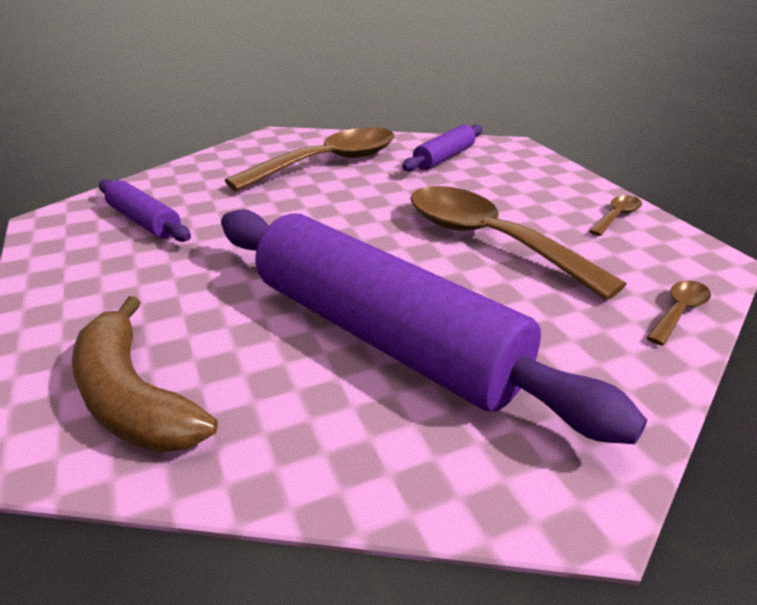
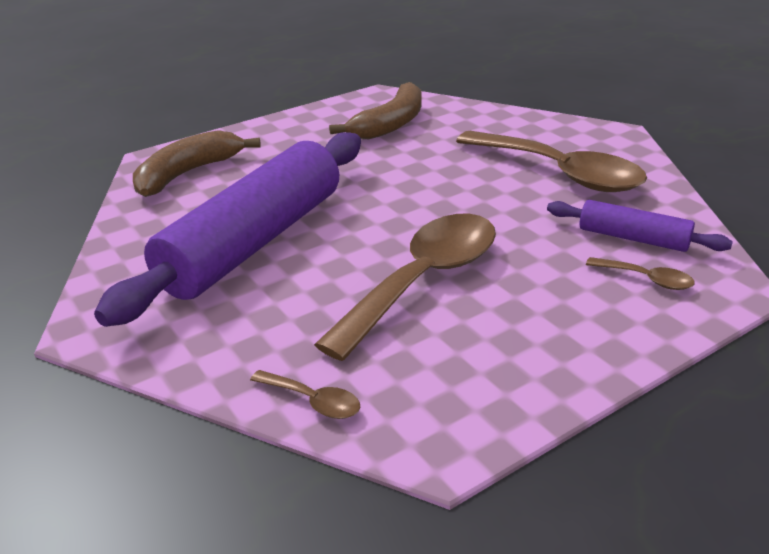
camera: 80 degrees right, 0 degrees up
purple rolling pin [99,179,191,242] -> brown banana [329,82,422,140]
brown spoon [589,195,642,236] -> brown spoon moved to [586,257,695,290]

